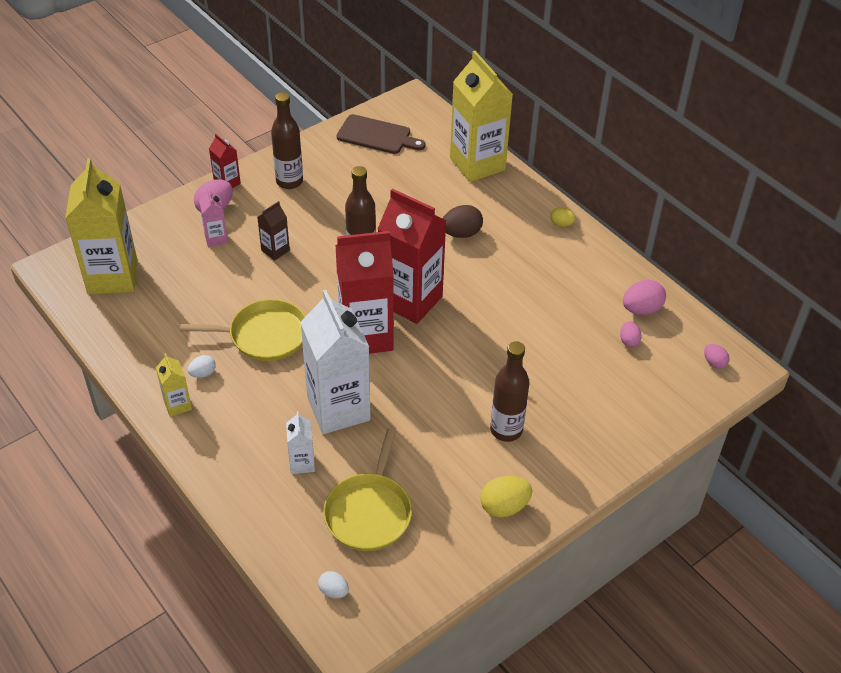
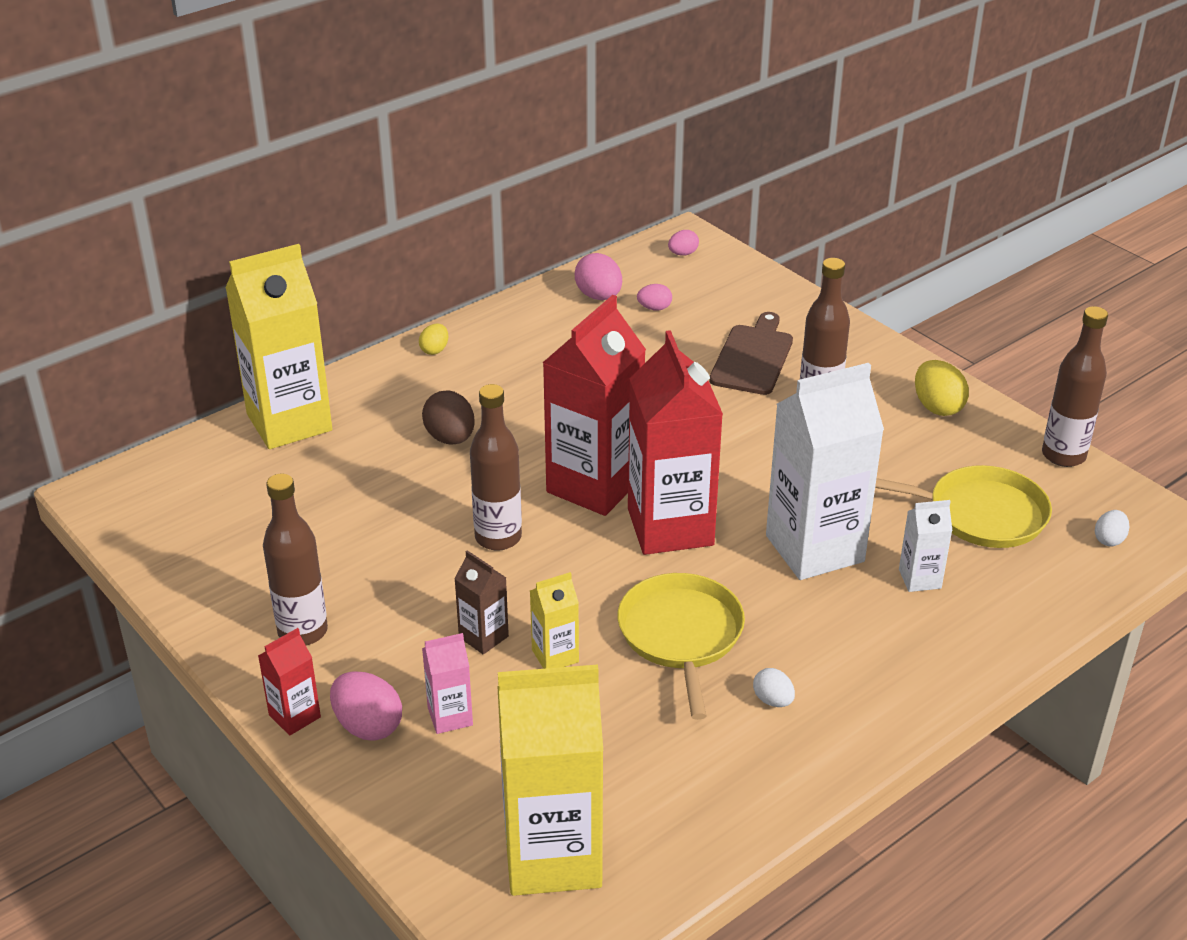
camera: 90 degrees left, 10 degrees down
yellow carton [156,353,192,417] -> yellow carton moved to [530,572,579,669]
brown cutting board [337,114,426,154] -> brown cutting board moved to [709,312,793,395]
none -> brown bottle [1042,306,1108,467]

